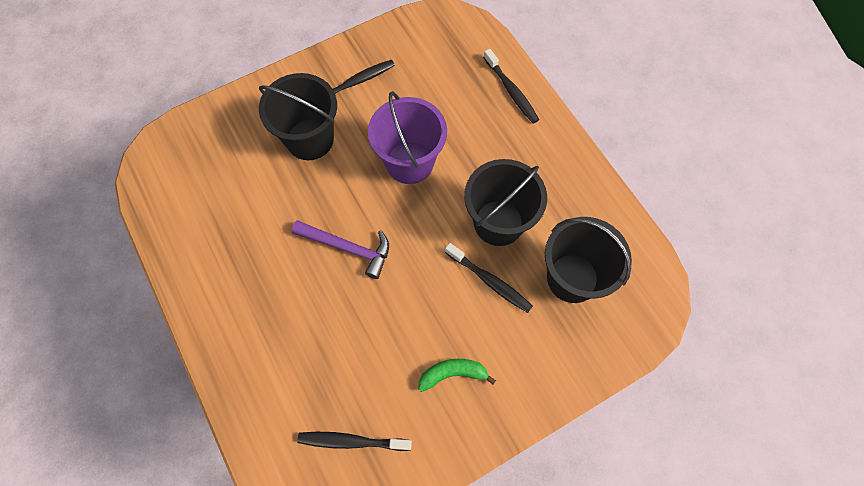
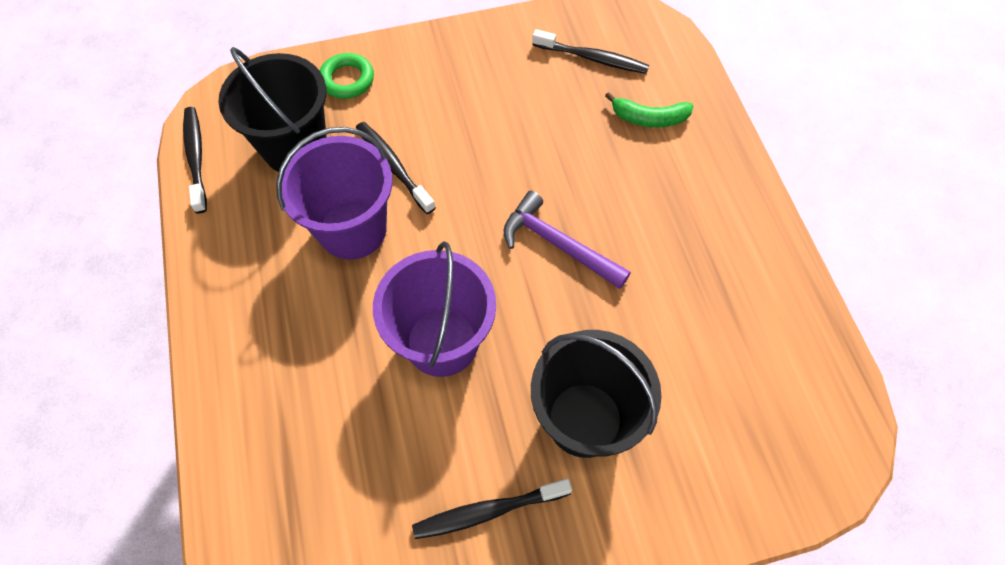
camera: 165 degrees left, 5 degrees down
green banana [418,359,496,392] -> green banana moved to [605,92,694,127]
black bucket [464,159,547,246] -> purple bucket [276,127,392,260]
black toothbrush [483,49,539,124] -> black toothbrush moved to [183,107,207,213]
none -> green ring [320,53,374,99]

